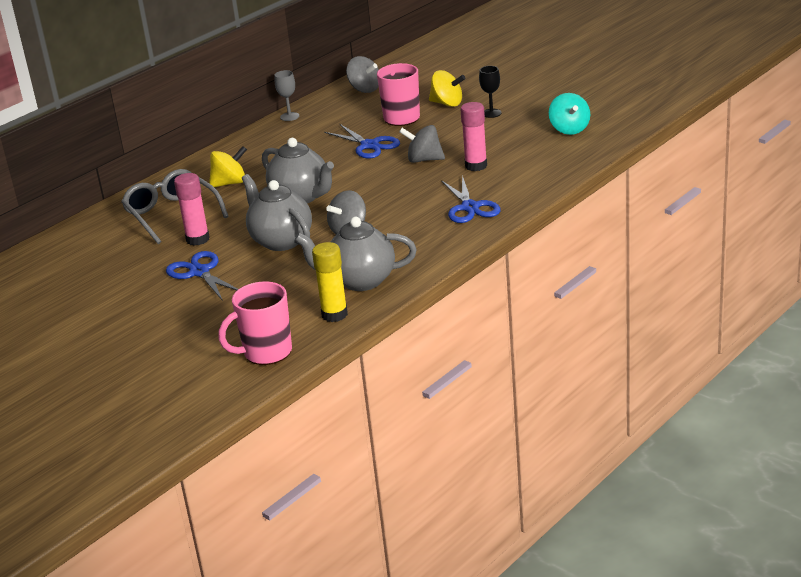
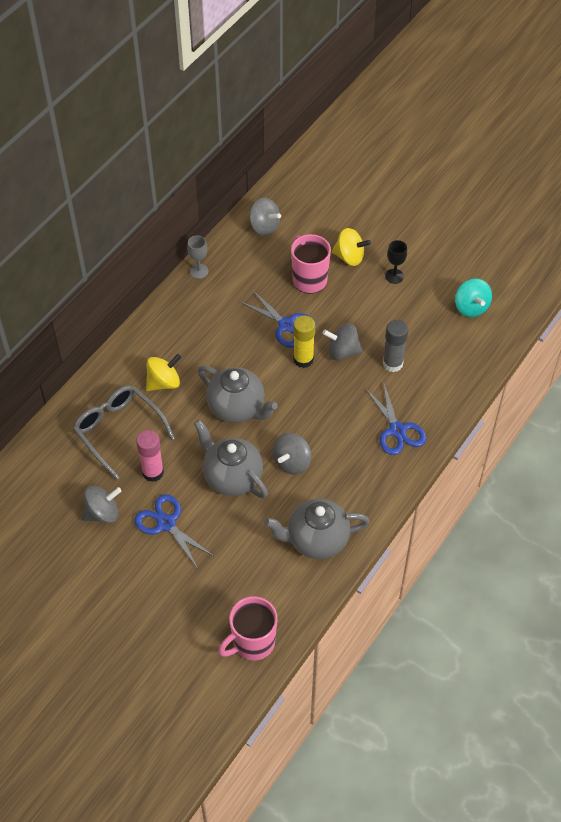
camera: 10 degrees left, 25 degrees up
yellow glue stick [312,242,348,322] -> yellow glue stick moved to [293,315,315,368]
pink glue stick [460,102,487,171] -> grey glue stick [383,320,408,372]
none -> grey spinning top [82,486,122,523]

